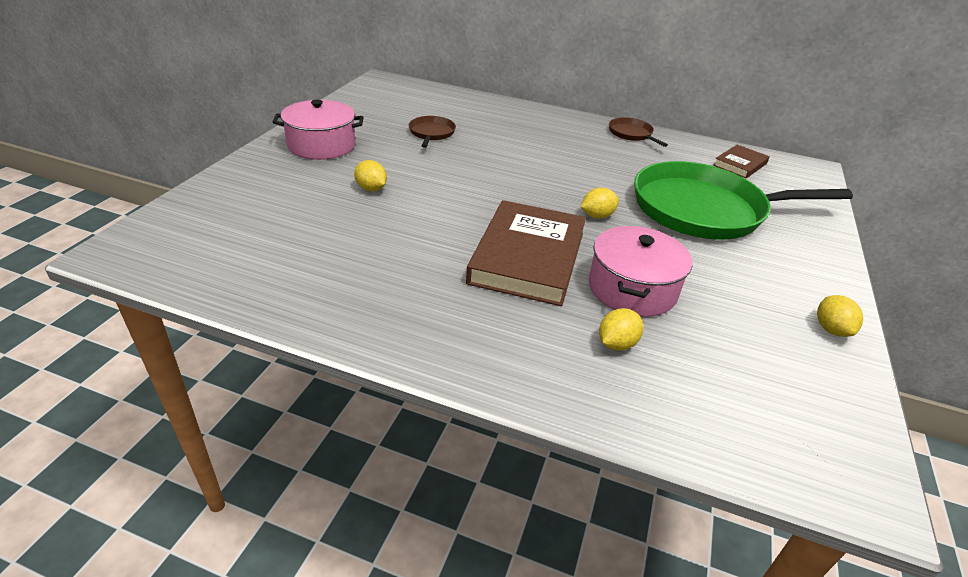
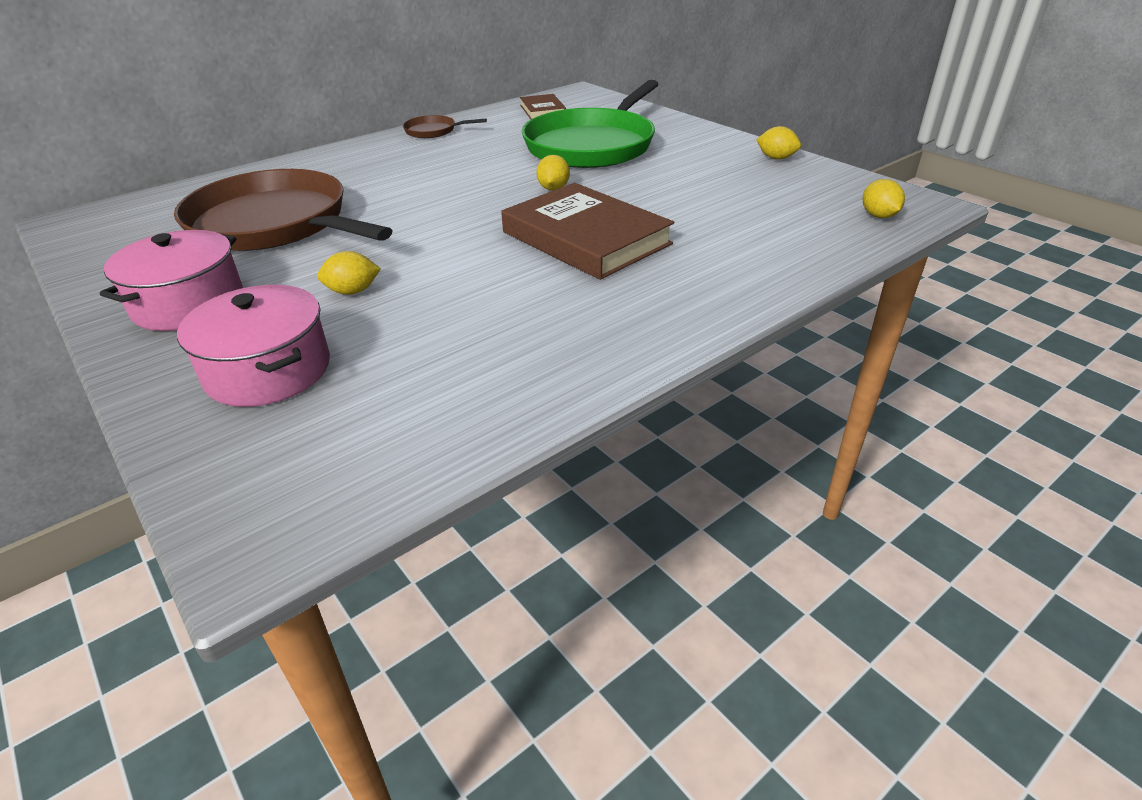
camera: 55 degrees left, 0 degrees up
brown pan [409,116,456,148] -> brown pan [174,169,393,251], size x2.37
pink pot [589,226,692,317] -> pink pot moved to [177,285,330,407]
yellow lemon [599,308,643,351] -> yellow lemon moved to [863,179,905,218]

